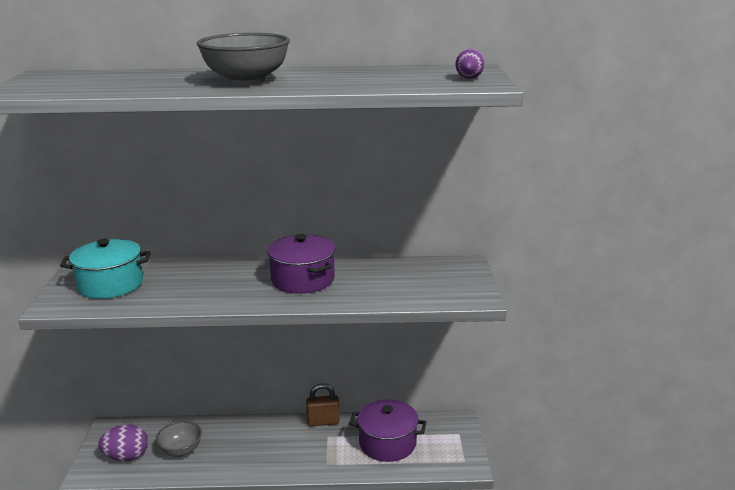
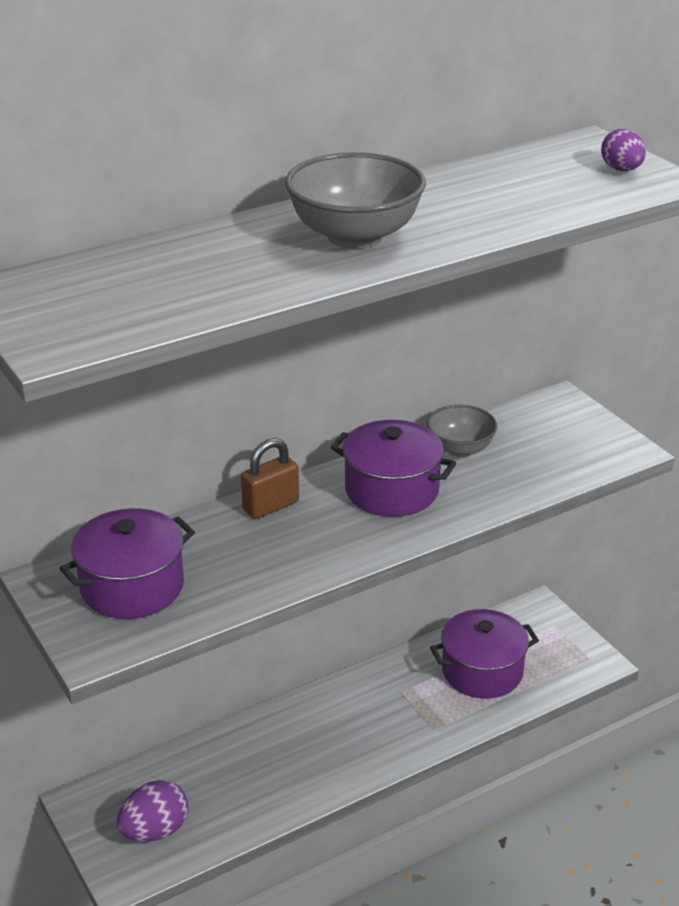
camera: 30 degrees left, 10 degrees up
turquoise pot [60,239,151,299] -> purple pot [59,508,195,619]
grey bowl [156,421,202,457] -> grey bowl moved to [427,405,497,457]
brown padlock [306,383,340,426] -> brown padlock moved to [241,438,299,519]

